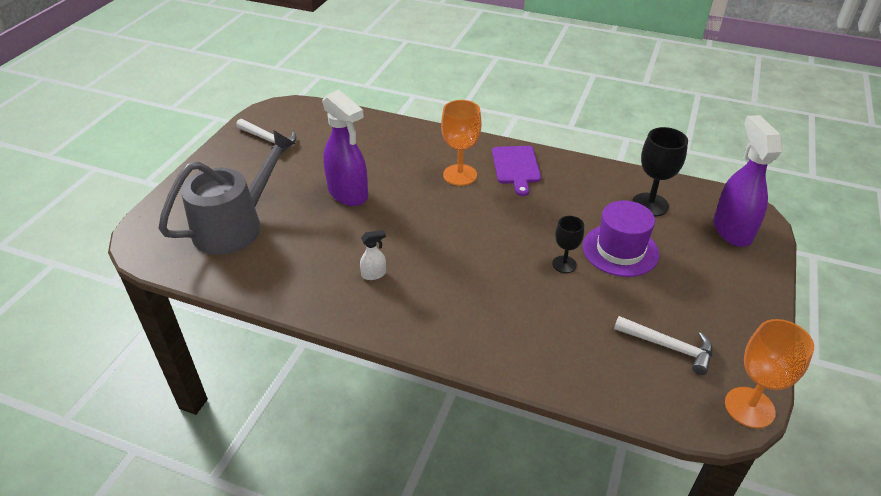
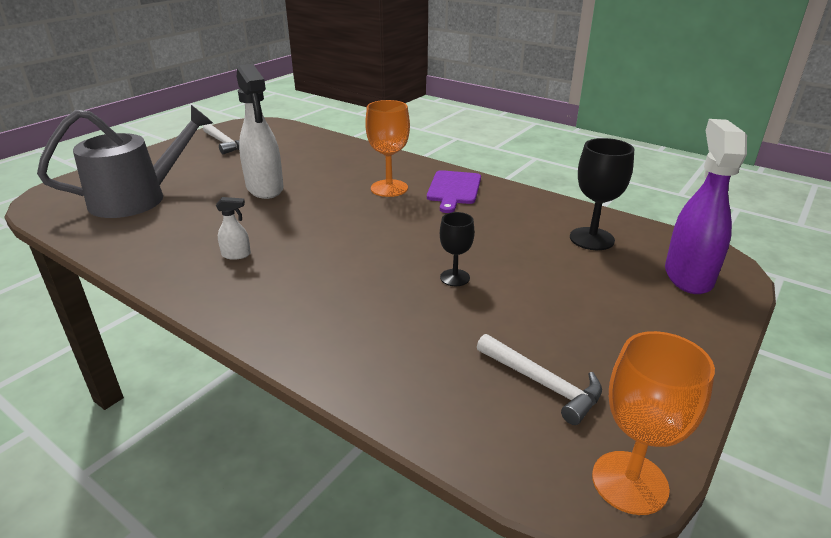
camera: 15 degrees right, 10 degrees down
purple spray bottle [322,90,368,206] -> white spray bottle [237,64,284,199]
purple hat [583,200,659,277] -> none

